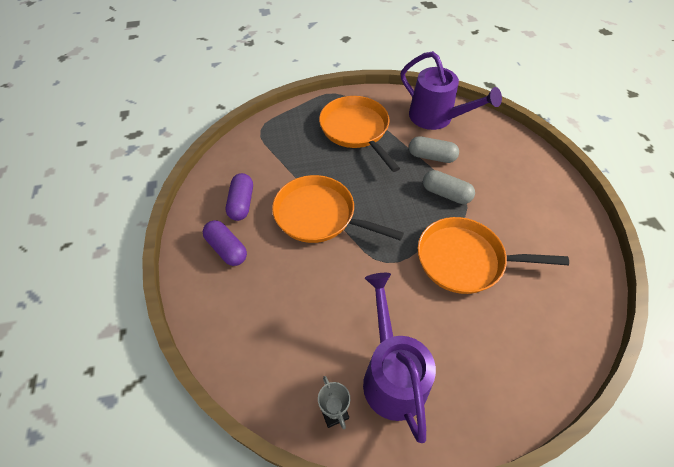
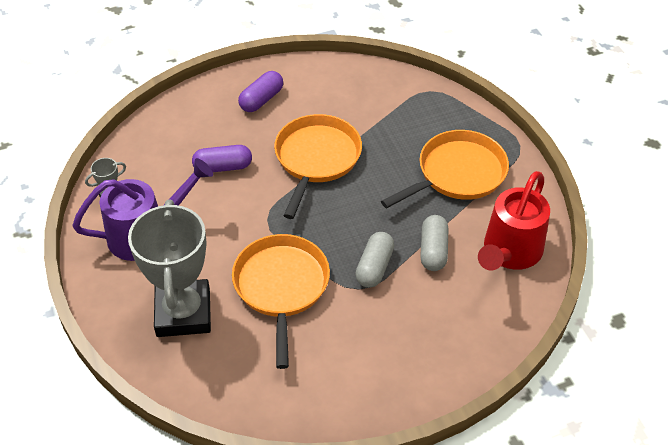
camera: 80 degrees right, 5 degrees down
purple capsule [226,173,253,221] -> purple capsule moved to [192,145,252,172]
purple watering can [401,51,502,130] -> red watering can [478,171,550,270]
none -> grey trophy [128,200,211,337]

